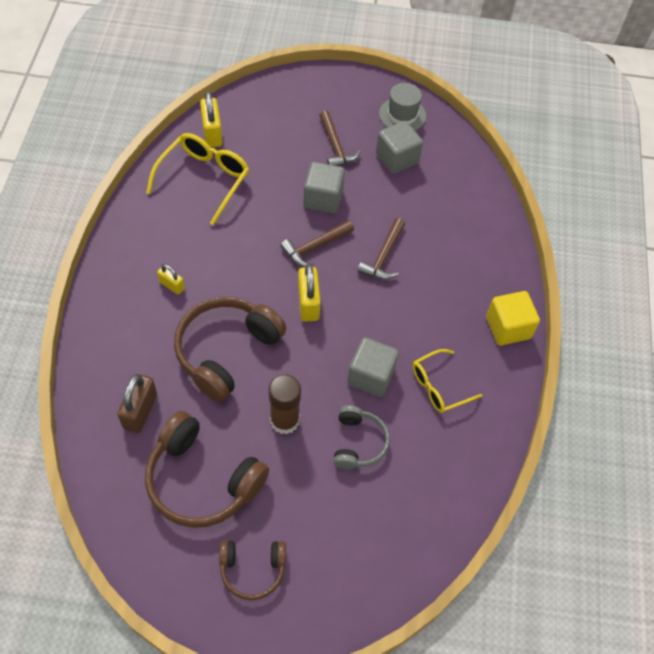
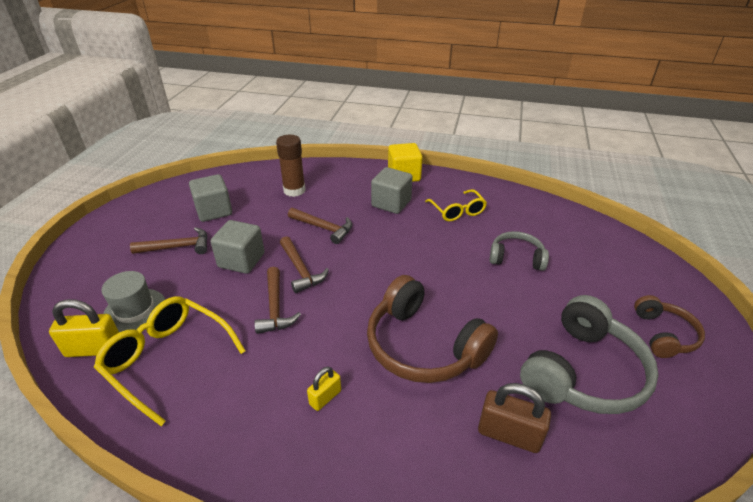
camera: 80 degrees left, 20 degrees down
brown headphones [145,411,269,528] -> grey headphones [520,295,659,414]
brown glue stick [269,374,301,434] -> brown glue stick moved to [276,135,306,197]
yellow padlock [298,264,321,322] -> none
grey cube [347,337,399,397] -> grey cube moved to [371,167,413,214]
grey hat [379,83,426,131] -> grey hat moved to [101,271,165,332]
none -> brown hammer [254,267,301,334]

